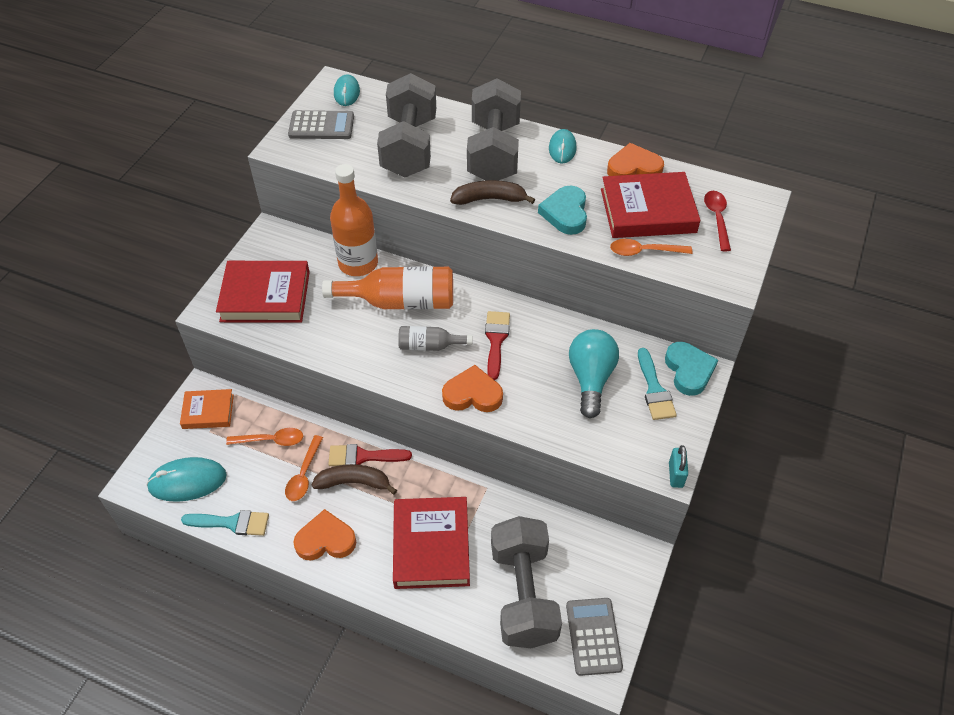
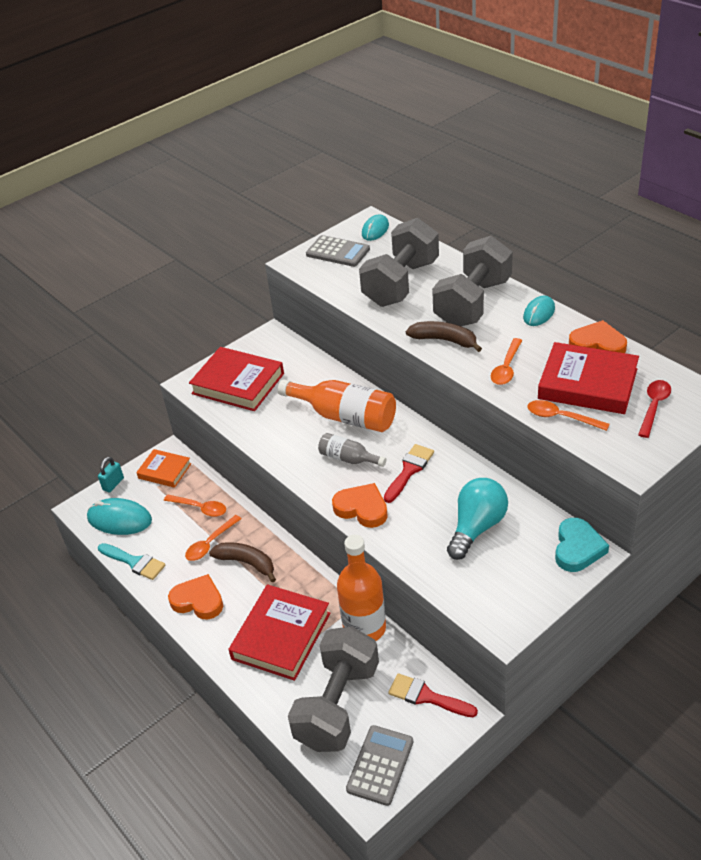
camera: 30 degrees right, 10 degrees down
red brush [328,444,412,466] -> red brush moved to [388,673,478,717]
orange bottle [330,164,378,276] -> orange bottle moved to [337,535,386,641]
turquoise heart [538,186,587,235] -> orange spoon [491,338,522,385]
turquoise brush [638,348,677,420] -> none
turquoise padlock [669,445,688,488] -> turquoise padlock moved to [98,457,124,492]

